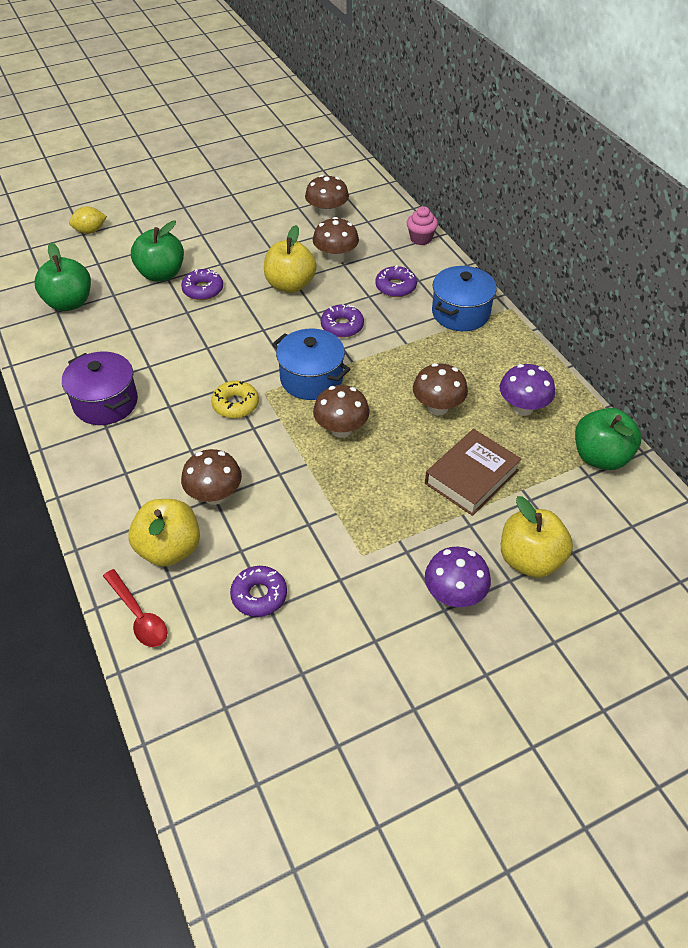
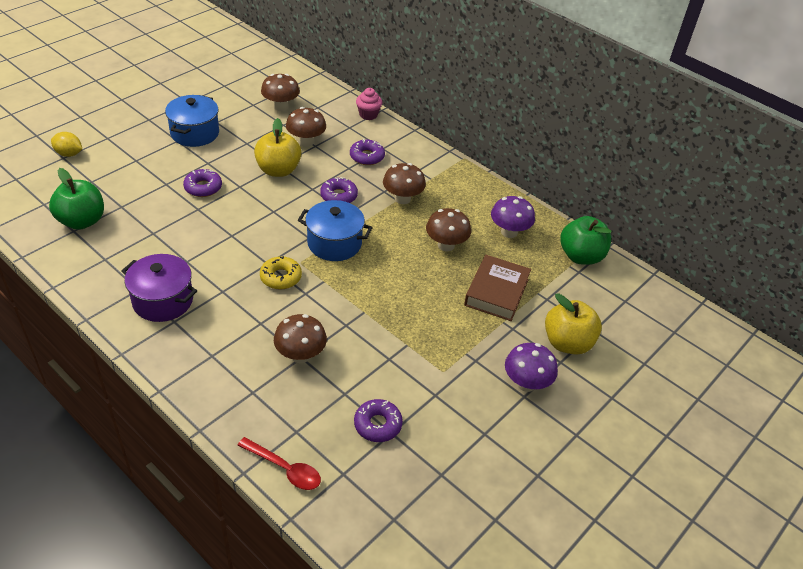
camera: 25 degrees left, 5 degrees down
yellow lemon [69,206,107,234] -> yellow lemon turned 60 degrees clockwise [51,132,82,157]
yellow apple [128,499,200,567] -> none
green apple [131,221,184,282] -> none
brown mushroom [313,385,370,438] -> brown mushroom moved to [383,163,426,204]
blue pot [432,266,497,331] -> blue pot moved to [165,95,219,147]

